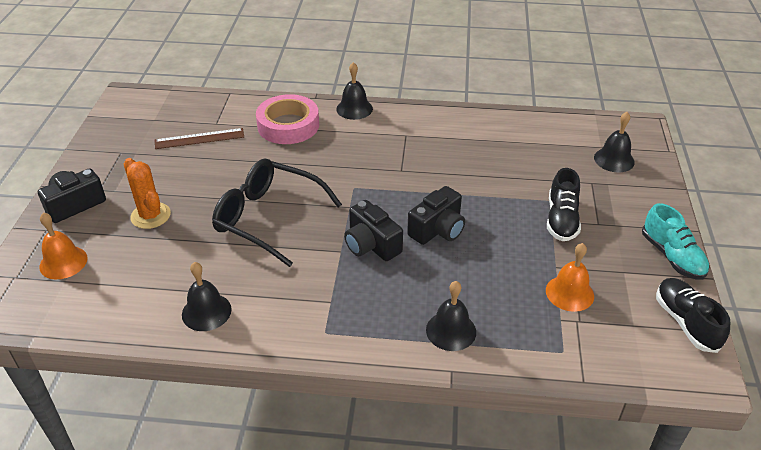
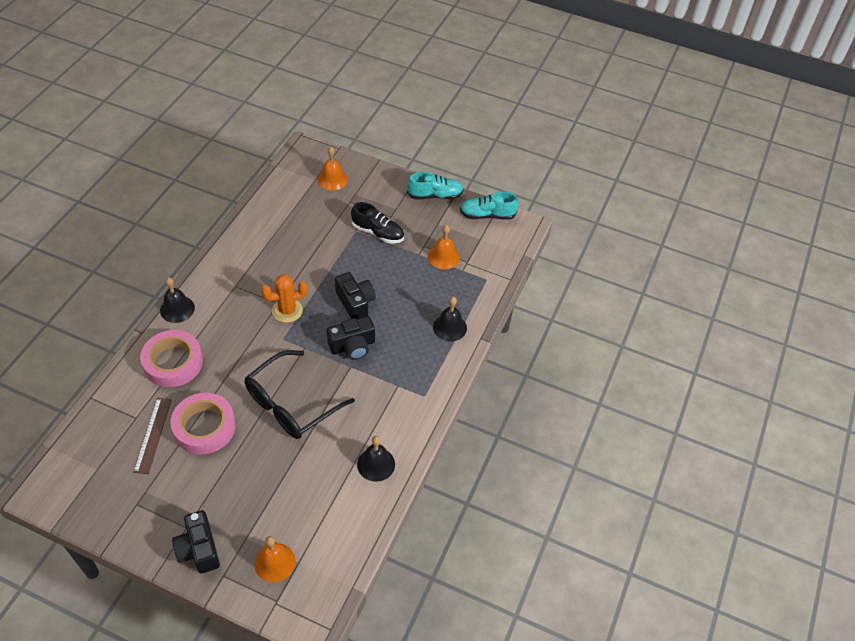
camera: 75 degrees left, 10 degrees up
orange cactus [124,158,171,229] -> orange cactus moved to [261,274,308,323]
black bell [594,112,635,173] -> orange bell [318,147,348,190]
black shoe [656,278,730,353] -> turquoise shoe [460,192,519,220]
none -> pink tape [170,393,236,455]

